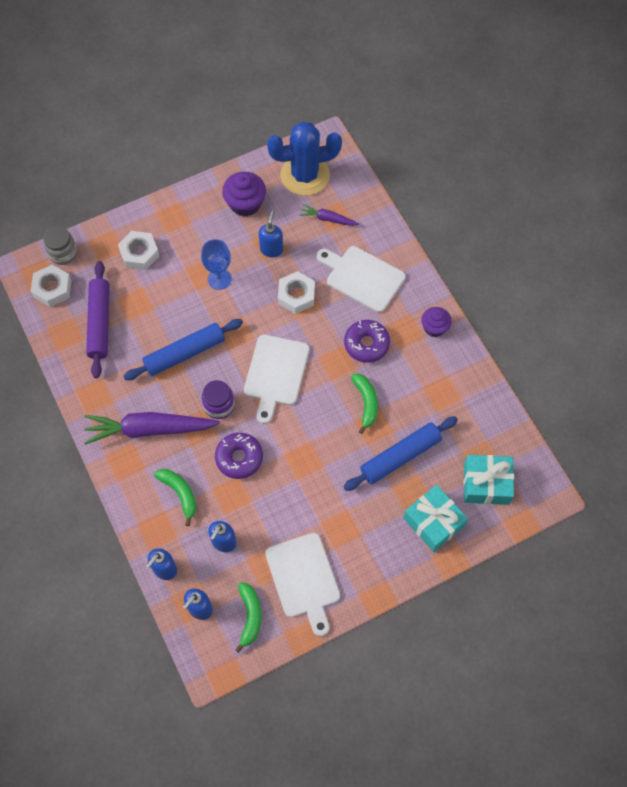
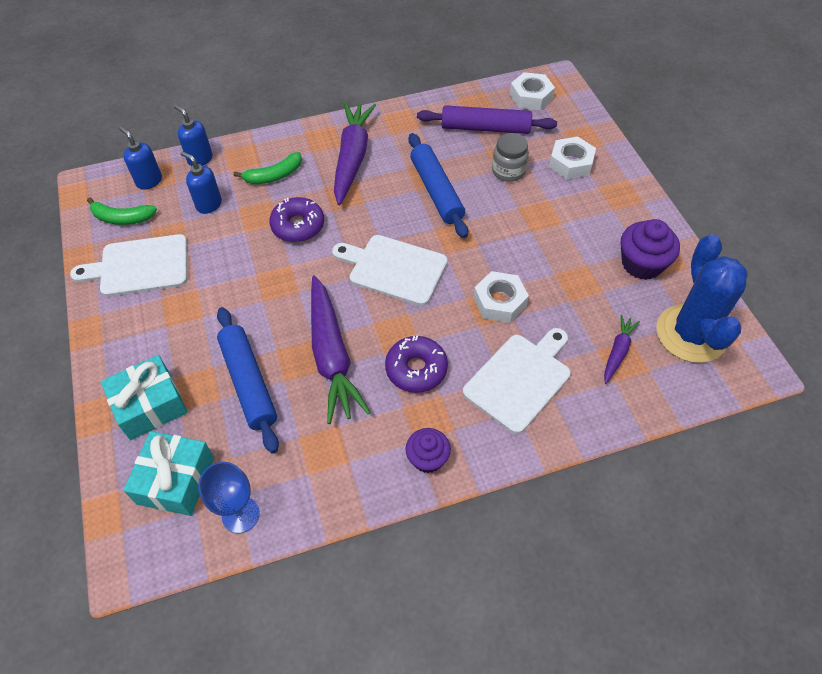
camera: 100 degrees right, 10 degrees down
grey jar [43,226,77,265] -> grey jar moved to [492,133,529,182]
blue goblet [201,239,231,290] -> blue goblet moved to [198,462,260,533]
purple jar [202,380,234,419] -> none
blue soap dispenser [258,211,283,257] -> none
green banana [351,374,378,434] -> purple carrot [311,275,371,424]

